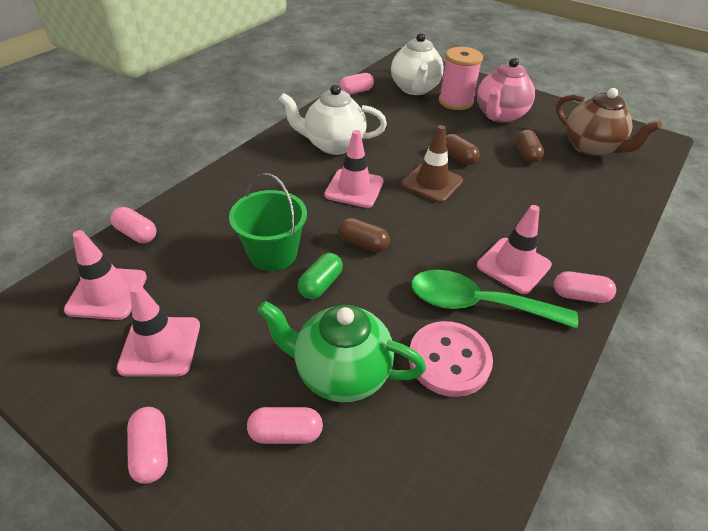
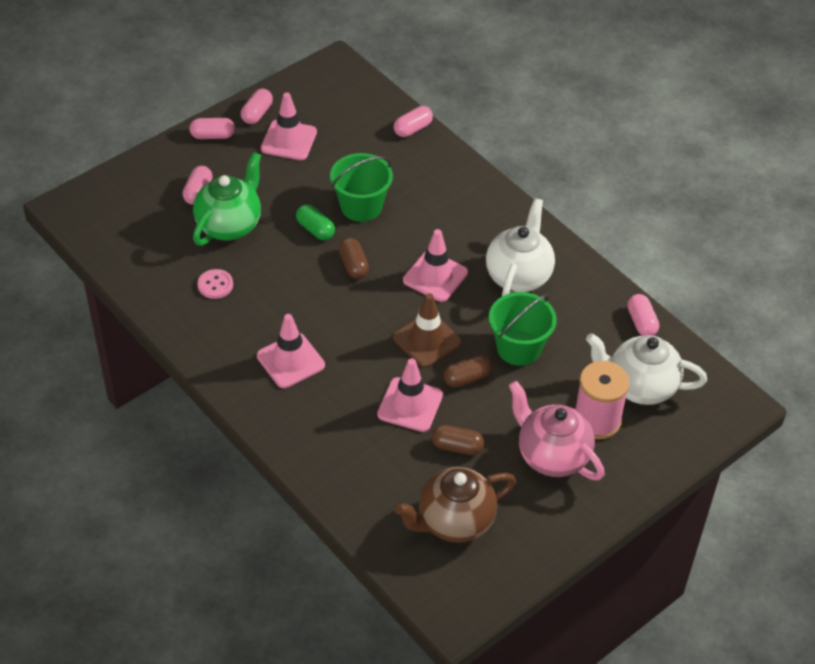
camera: 105 degrees right, 5 degrees up
pink traffic cone [64,230,147,320] -> pink traffic cone moved to [377,358,443,432]
brown capsule [339,218,390,252] -> brown capsule turned 60 degrees counterclockwise [339,238,369,279]
pink button [409,321,493,397] -> pink button [197,269,233,299], size x0.57
green spoon [411,270,578,329] -> none
pink capsule [554,272,616,303] -> pink capsule moved to [241,89,273,124]
none -> green bucket [489,292,557,366]

